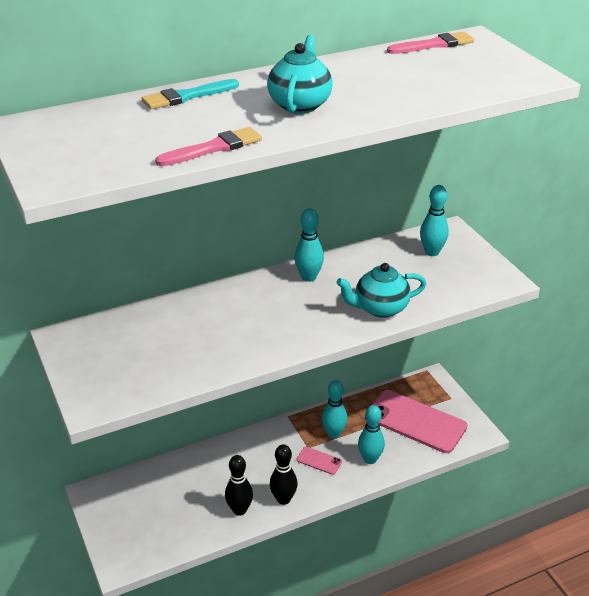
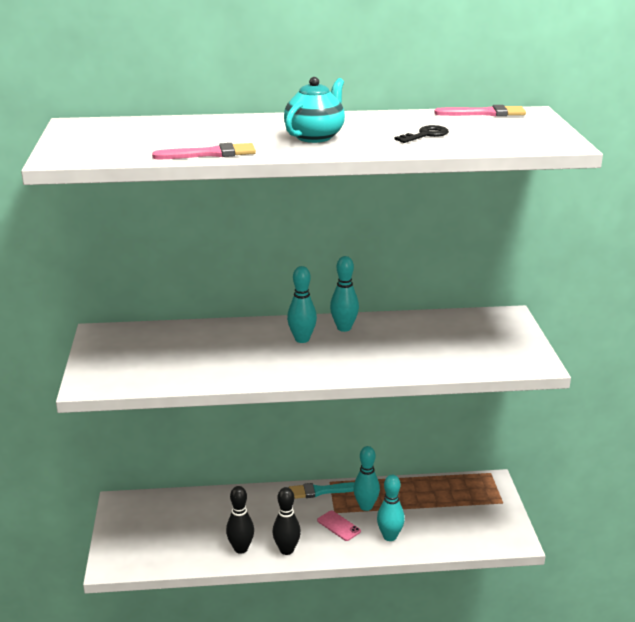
camera: 20 degrees right, 10 degrees down
turquoise brush [142,79,239,109] -> turquoise brush moved to [289,482,354,499]
turquoise teapot [336,263,426,318] -> none
pink phone [365,390,467,453] -> none
turquoise bowling pin [420,185,449,256] -> turquoise bowling pin moved to [287,266,317,343]
none -> black key [394,125,449,143]

